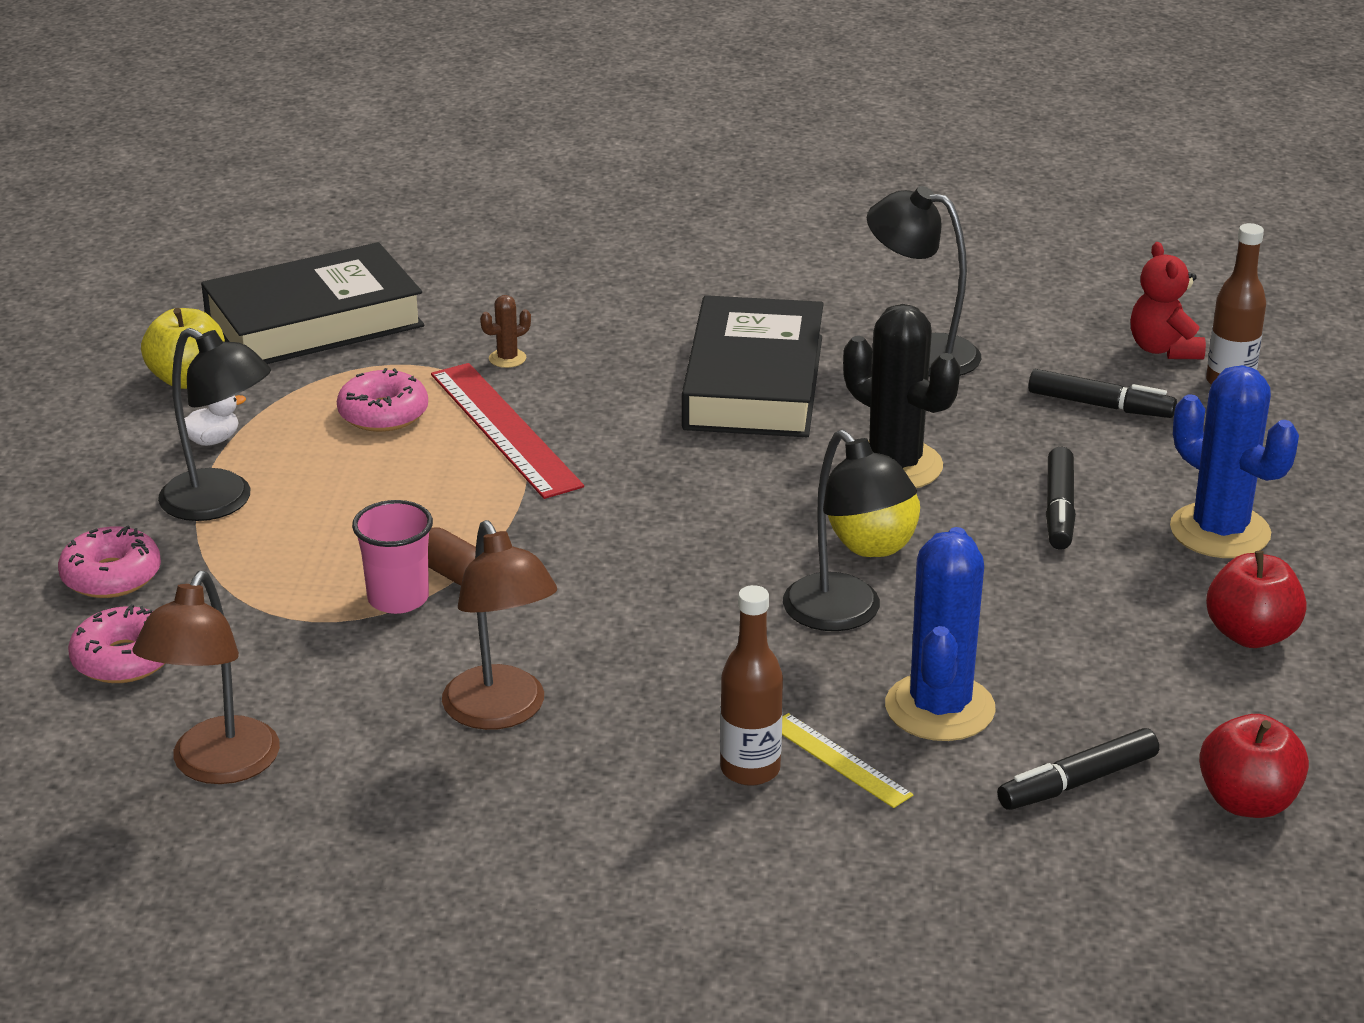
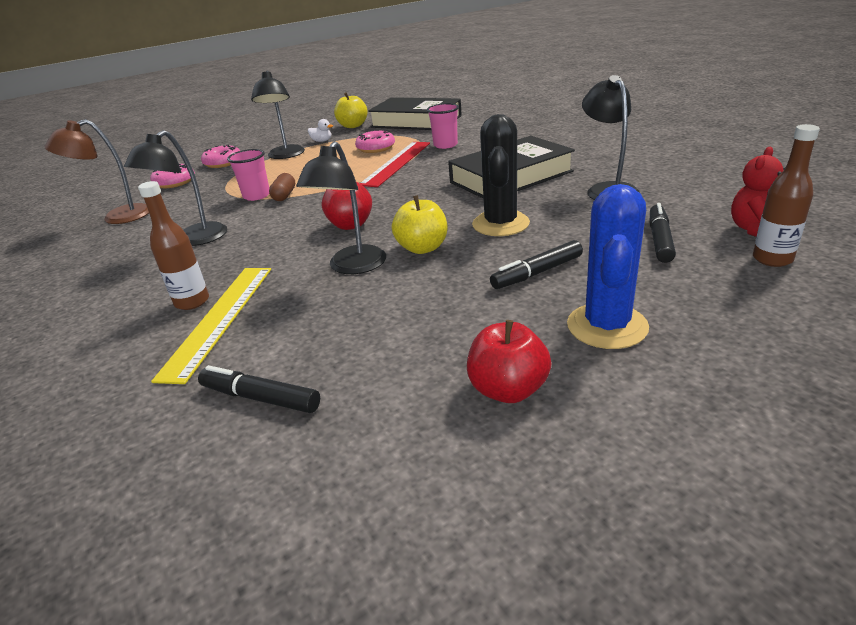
camera: 55 degrees right, 0 degrees up
brown lamp [442,520,557,730] -> black lamp [124,130,227,246]
brown cactus [480,295,531,368] -> pink cup [427,103,459,149]
yellow ruler [782,713,913,808] -> yellow ruler [151,268,271,384], size x1.85
blue cactus [885,527,996,741] -> none
black marker [1028,369,1177,418] -> black marker turned 150 degrees counterclockwise [650,203,676,263]
red apple [1199,714,1309,818] -> red apple moved to [322,182,372,230]

